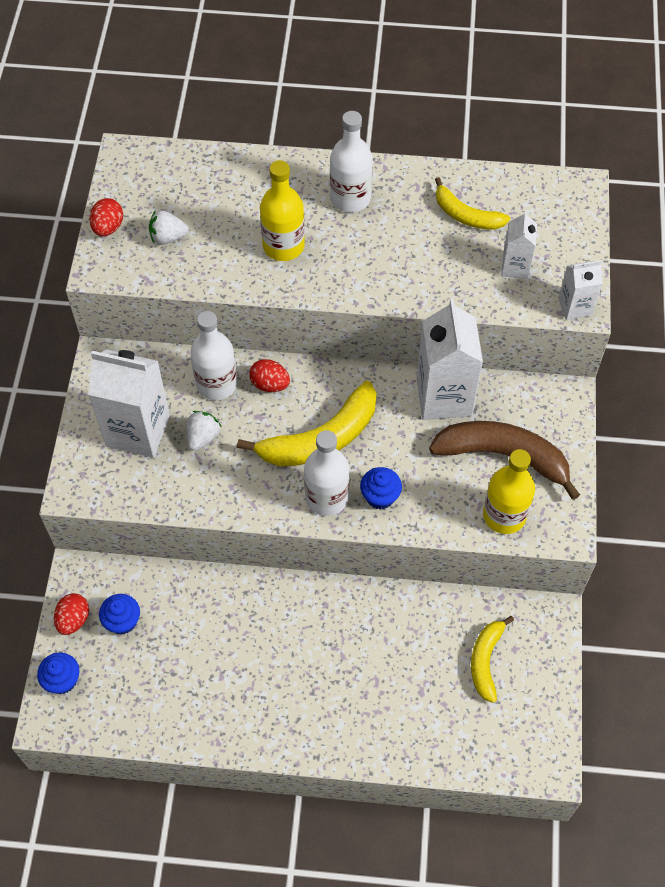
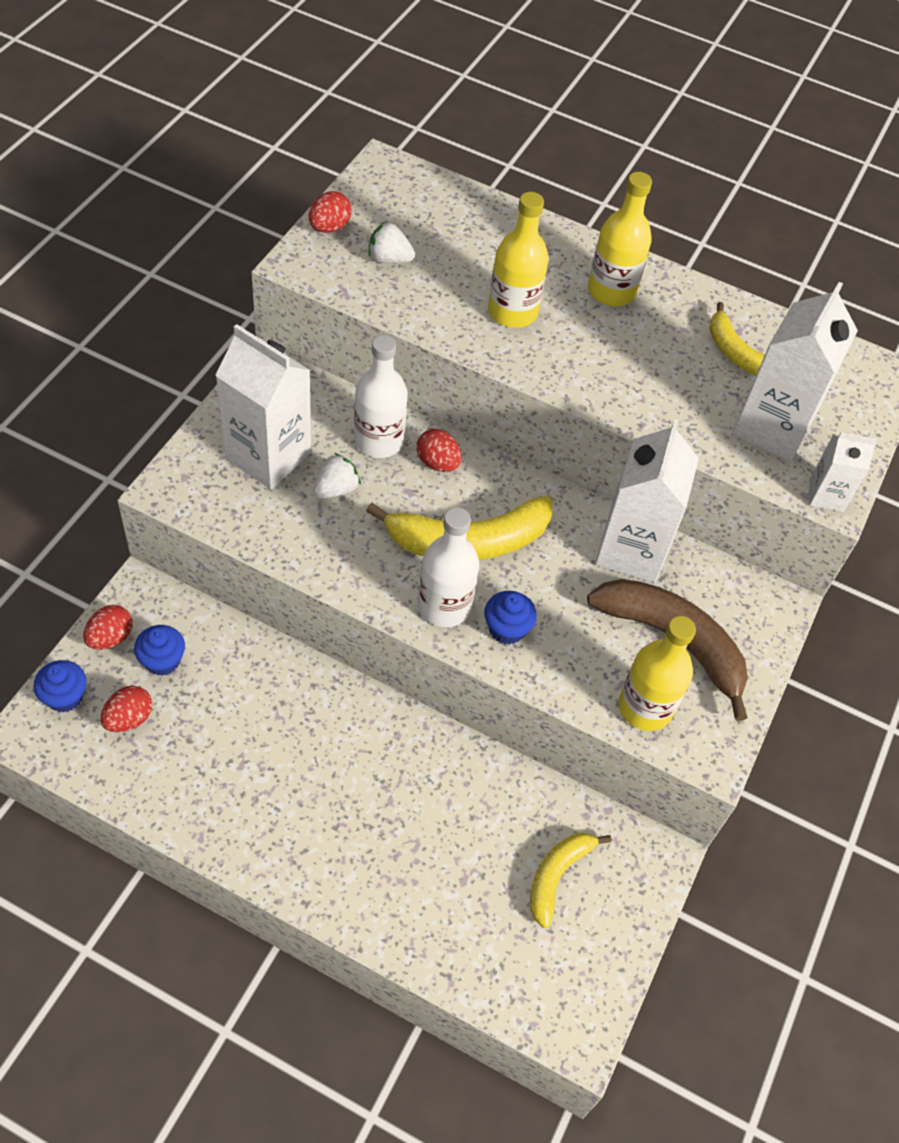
camera: 15 degrees right, 5 degrees down
white bottle [330,111,373,212] -> yellow bottle [588,172,652,306]
white carton [501,211,537,279] -> white carton [732,282,858,461], size x1.90
none -> red egg [101,686,152,732]

